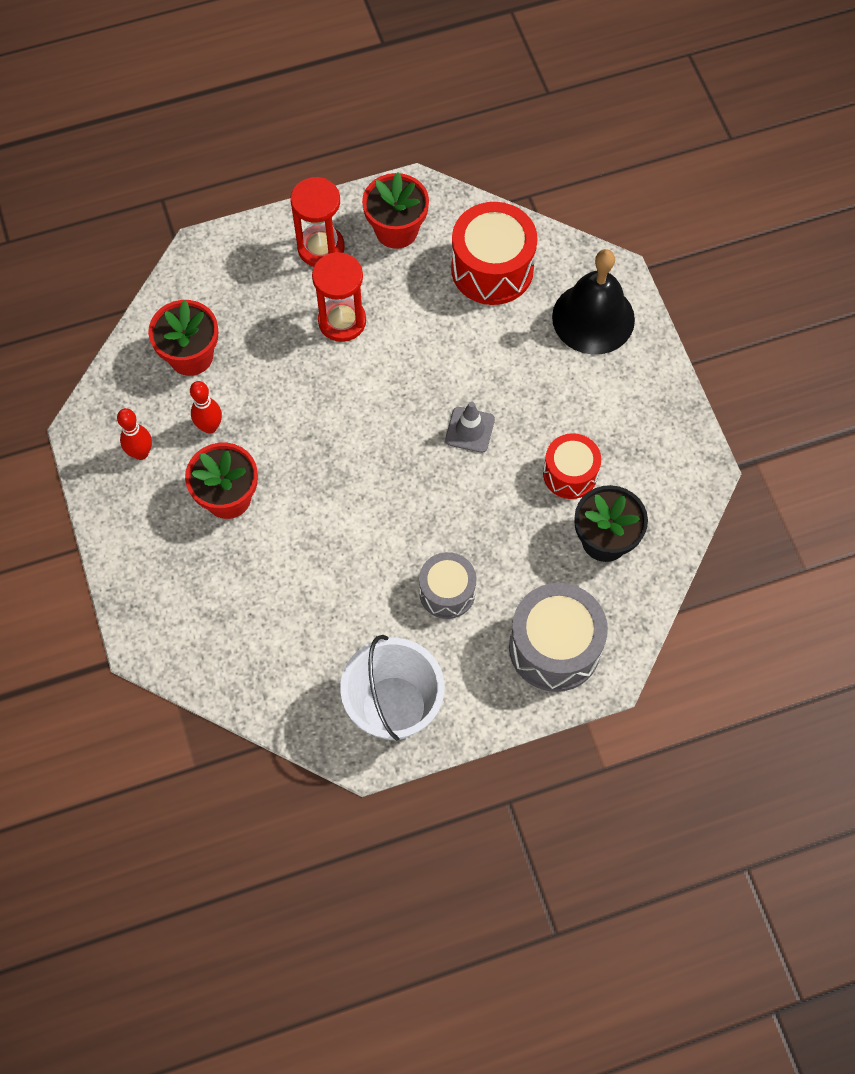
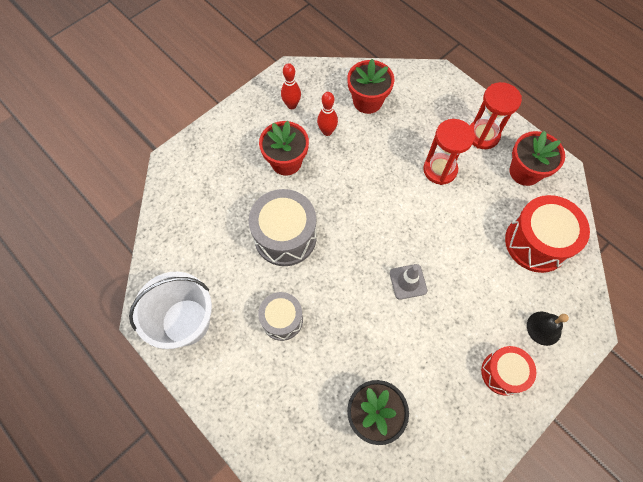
camera: 65 degrees right, 0 degrees up
grey drum [509,583,608,692] -> grey drum moved to [249,189,317,266]
red drum [543,433,601,499] -> red drum moved to [481,346,536,396]
black bell [552,249,635,355] -> black bell [527,312,569,346], size x0.52

